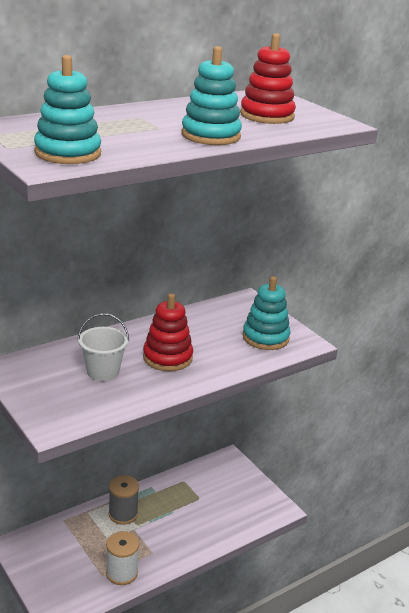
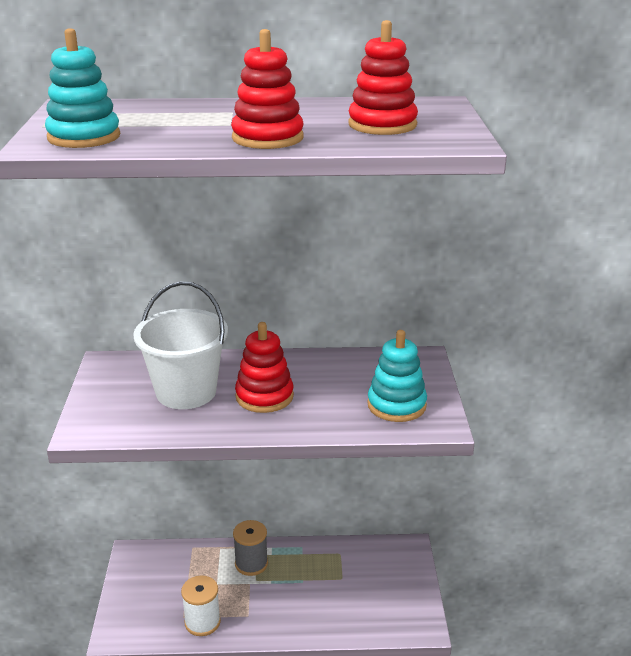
camera: 35 degrees right, 0 degrees up
white bucket [77,313,129,381] -> white bucket [133,281,228,409], size x1.67
turquoise stacking toy [181,46,242,145] -> red stacking toy [231,29,304,149]

